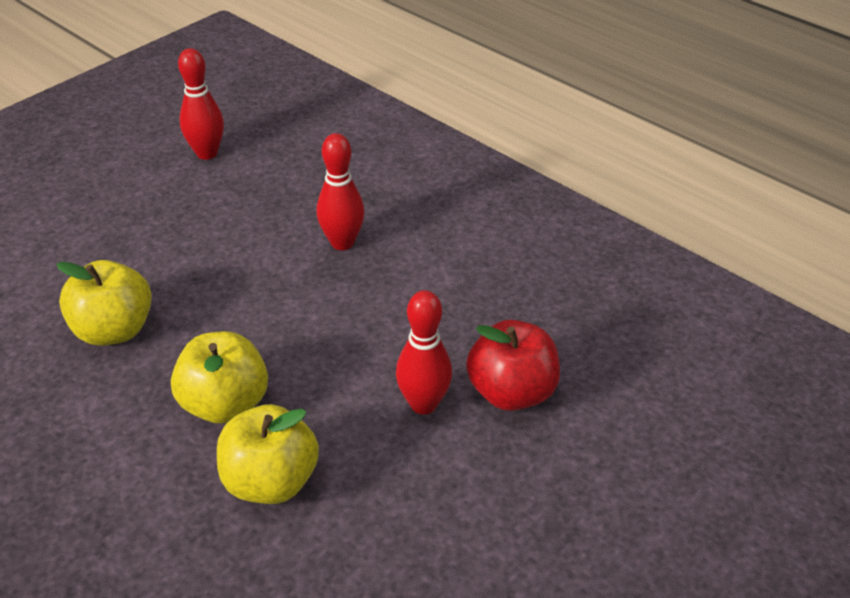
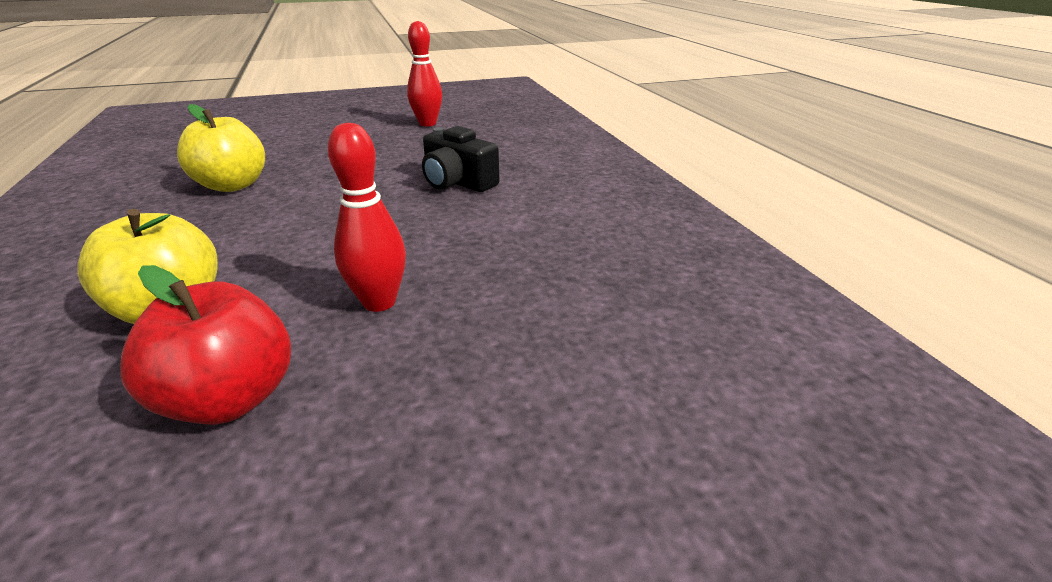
camera: 30 degrees right, 10 degrees down
yellow apple [171,331,268,424] -> none
red bowling pin [317,133,365,250] -> black camera [422,126,499,192]
red apple [466,320,560,411] -> red apple moved to [120,265,291,425]

